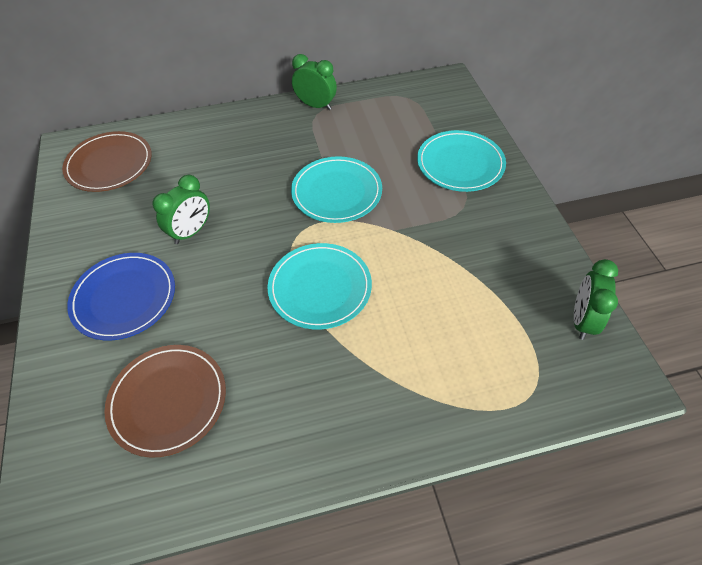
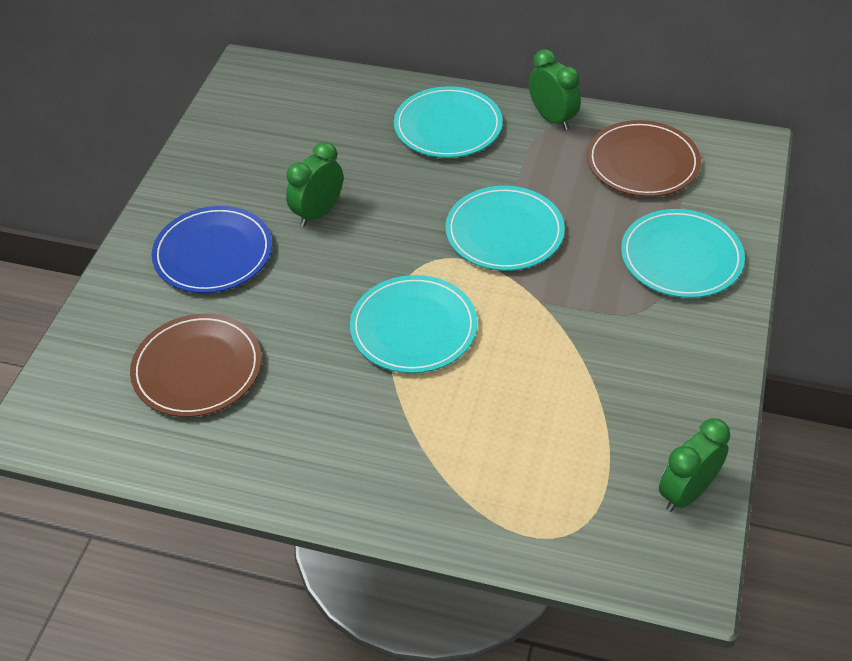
camera: 30 degrees right, 5 degrees down
brown plate [62,131,152,192] -> brown plate moved to [587,120,701,197]
green clock [152,175,210,244] -> green clock turned 150 degrees clockwise [286,142,343,227]
none -> turquoise plate [394,86,503,158]

